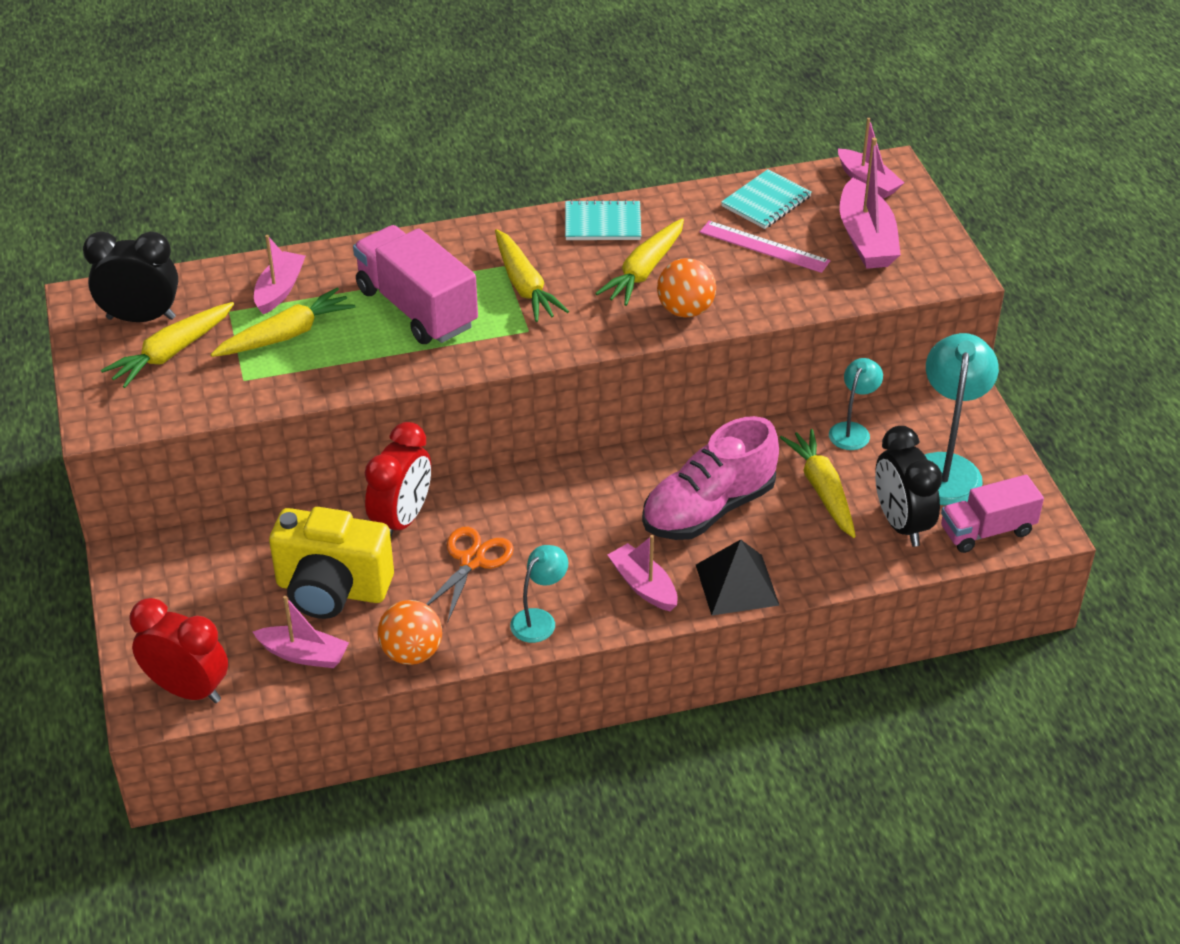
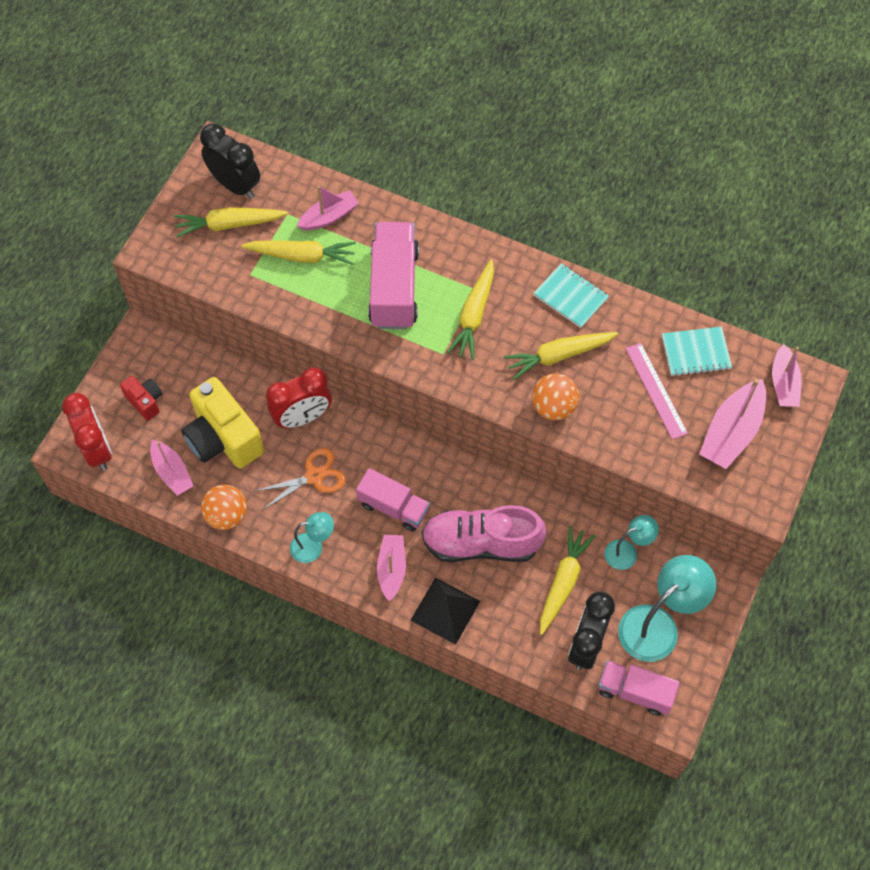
camera: 40 degrees right, 20 degrees up
none -> red camera [120,376,163,421]
none -> pink truck [356,468,430,532]

